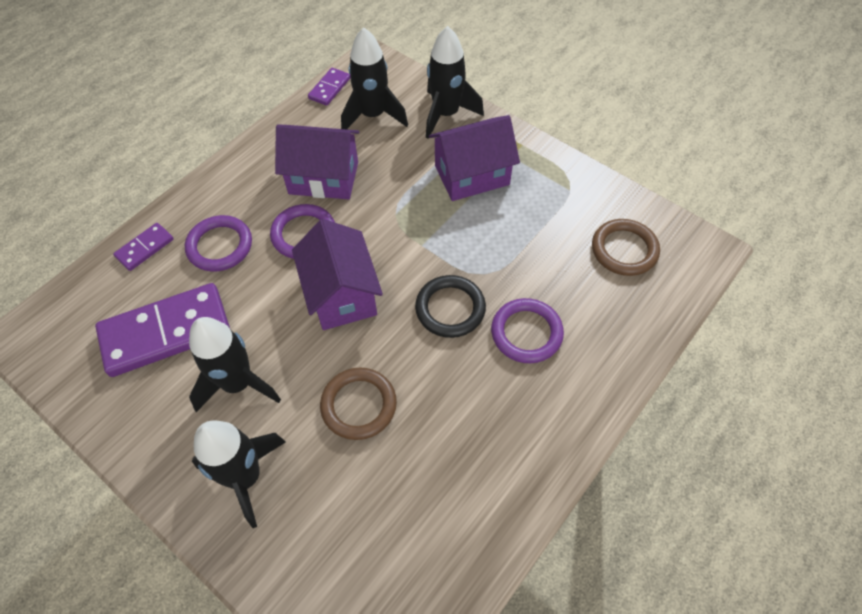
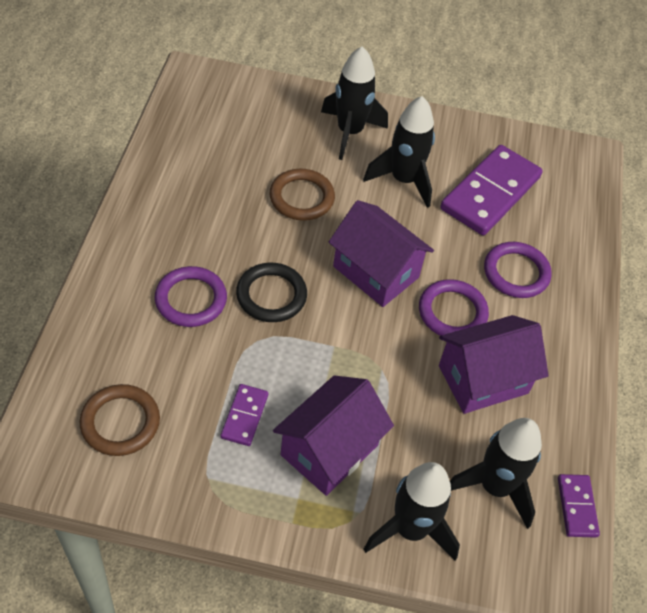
camera: 145 degrees right, 5 degrees down
purple domino [113,223,174,271] -> purple domino moved to [221,384,268,446]

